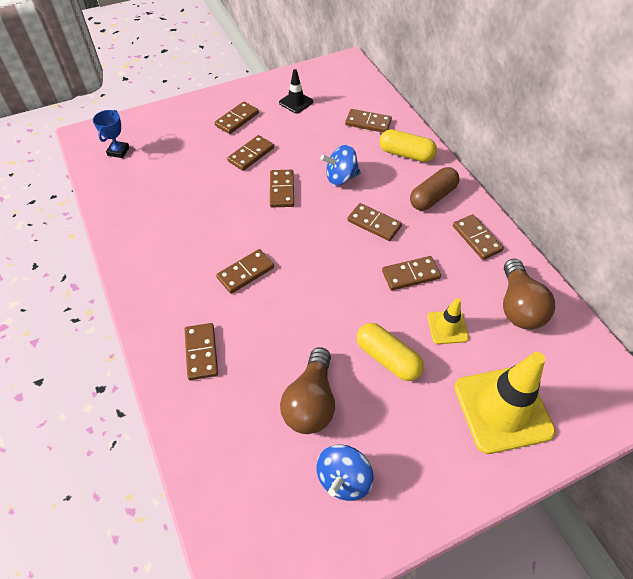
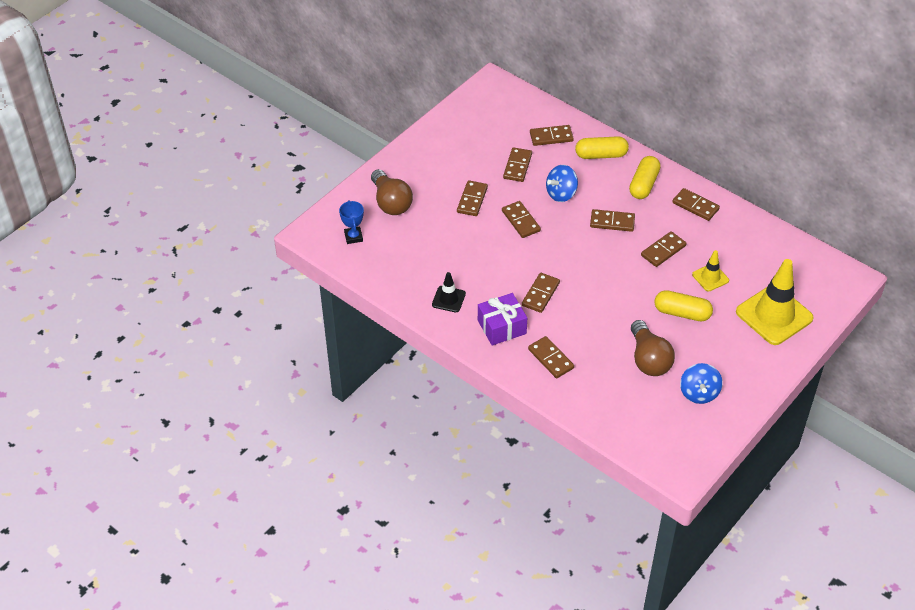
camera: 25 degrees left, 5 degrees down
brown domino [214,102,259,134] -> brown domino moved to [503,147,532,182]
black traffic cone [279,69,313,114] -> black traffic cone moved to [432,272,466,312]
brown capsule [410,167,460,211] -> yellow capsule [629,156,661,199]
brown light bulb [503,258,555,330] -> brown light bulb moved to [371,169,413,215]
none -> purple gift [478,293,527,346]

